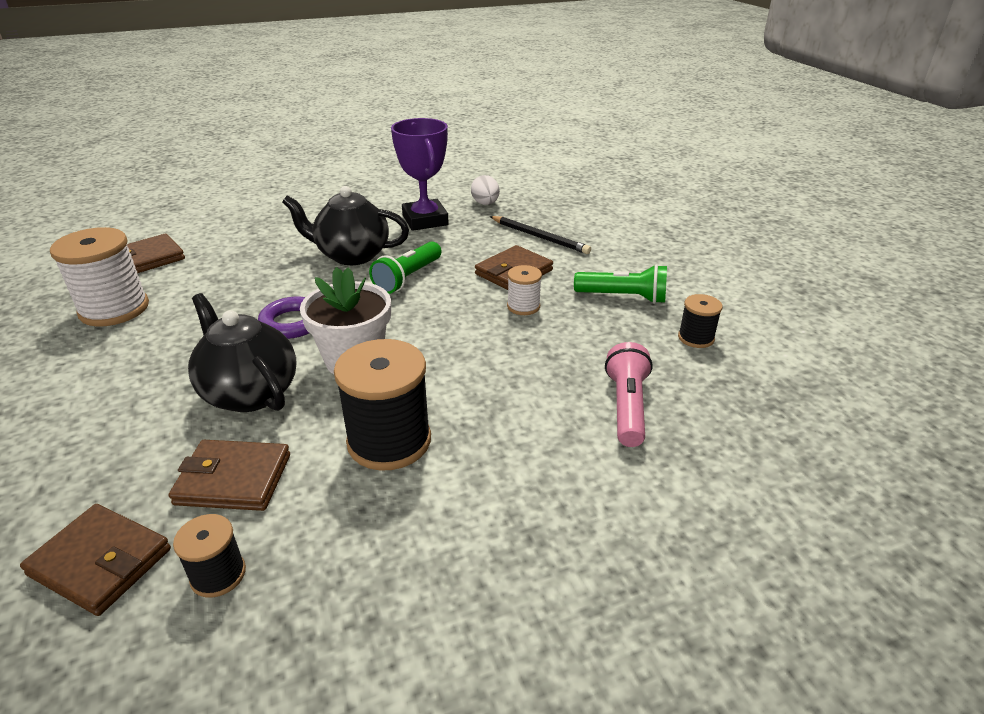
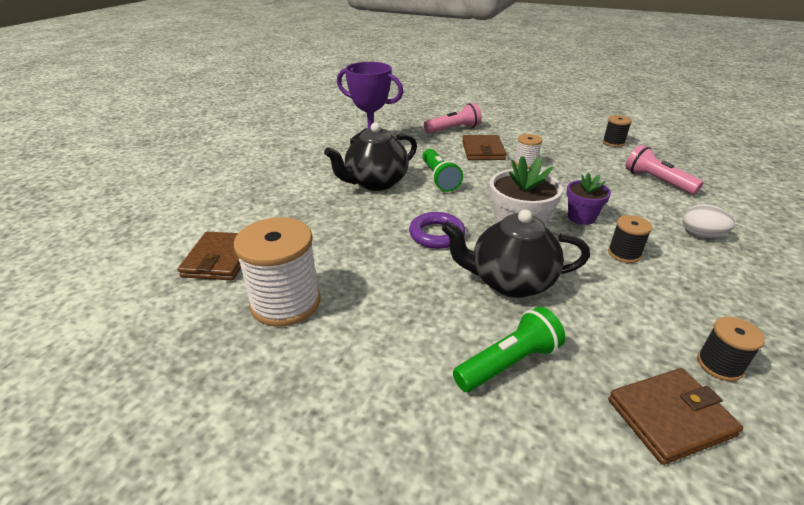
camera: 45 degrees left, 0 degrees up
brown wallet [169,440,290,511] -> none
black spool [334,339,431,470] -> black spool [608,215,652,263], size x0.52
white egg [471,175,500,205] -> white egg moved to [682,204,735,238]
black pencil [490,216,591,254] -> pink flashlight [424,103,482,134]
green flashlight [574,264,667,304] -> green flashlight moved to [453,307,566,392]
none -> purple flower pot [566,173,611,225]

